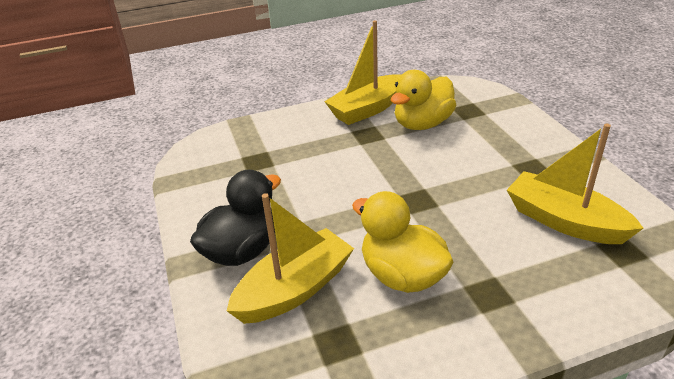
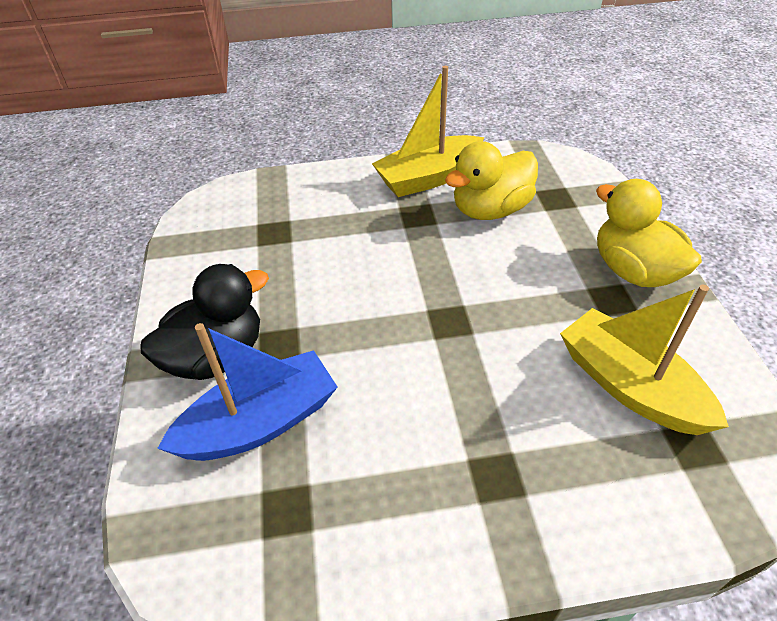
camera: 10 degrees right, 10 degrees up
yellow boat [227,193,354,324] -> blue boat [157,323,338,461]
yellow duck [352,191,454,293] -> yellow duck moved to [596,179,702,287]

